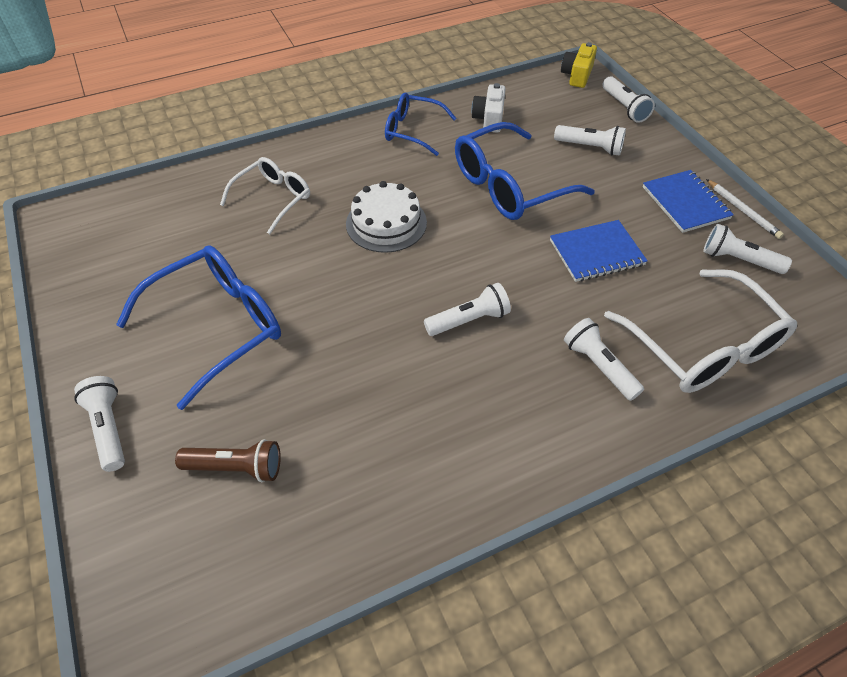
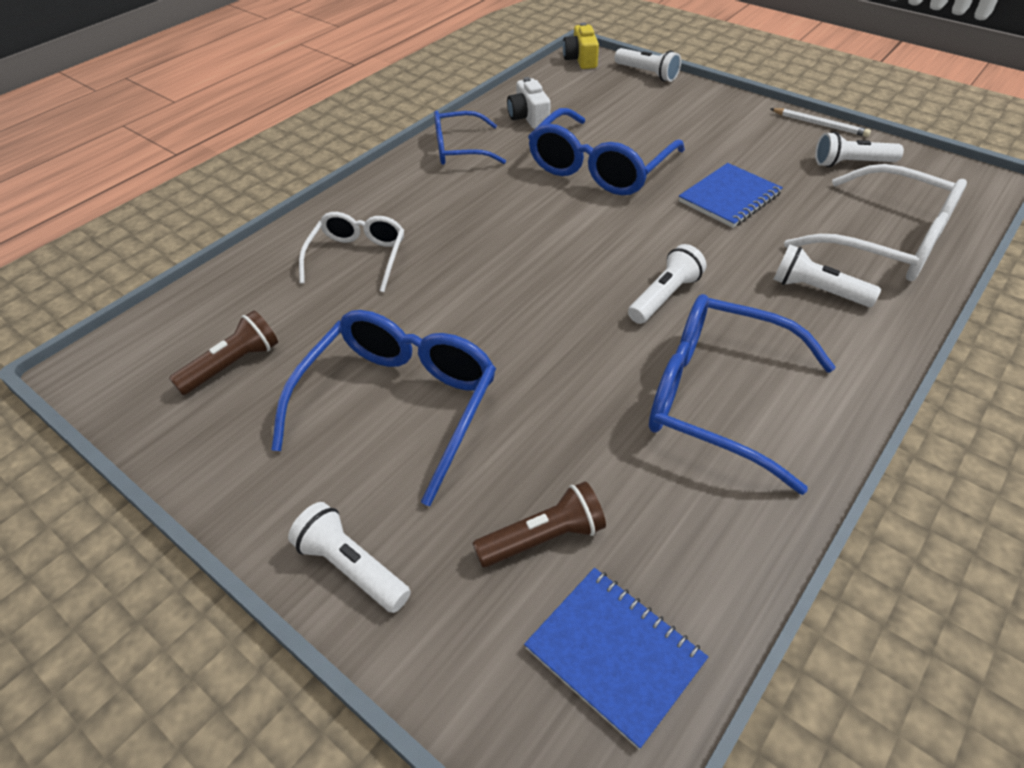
camera: 25 degrees left, 5 degrees down
white cake [346,181,427,253] -> none
white flashlight [554,125,626,156] -> none
blue notebook [643,170,734,233] -> blue notebook moved to [524,568,708,749]
none -> brown flashlight [169,310,278,395]
none -> blue glasses [649,294,835,495]

